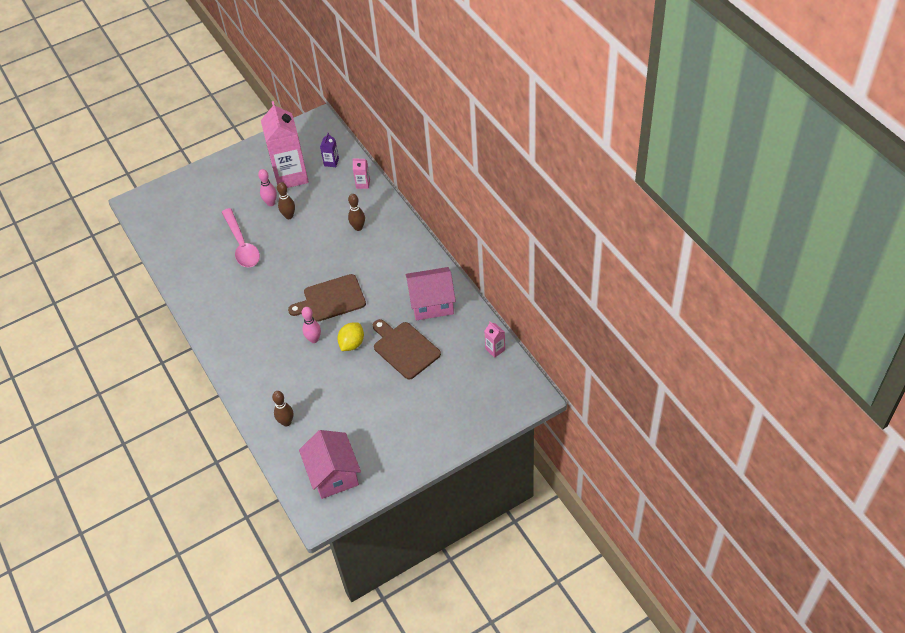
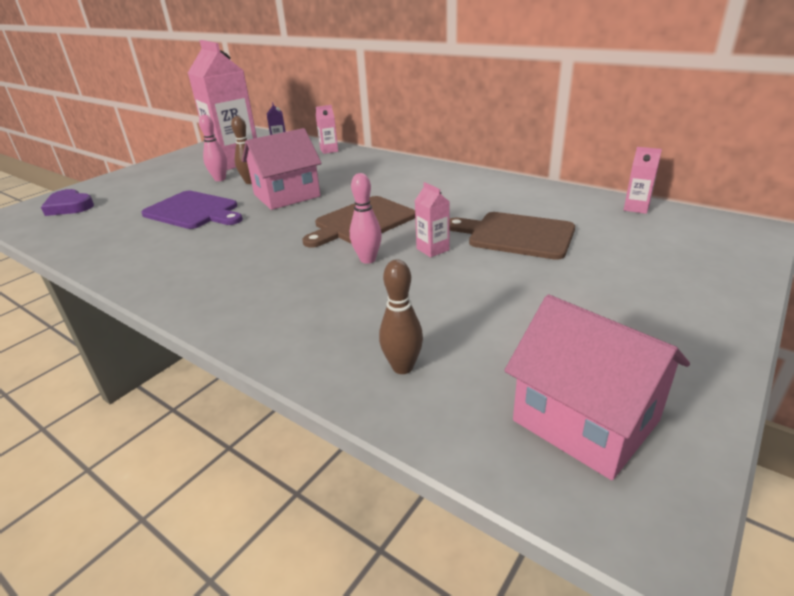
camera: 25 degrees left, 20 degrees down
pink spoon [222,208,260,267] -> purple cutting board [141,191,243,229]
yellow lemon [337,322,364,351] -> pink carton [415,182,450,257]
brown bowling pin [348,194,365,231] -> none
pink house [406,267,456,320] -> pink house moved to [242,128,322,210]
none -> purple heart [41,189,94,216]

